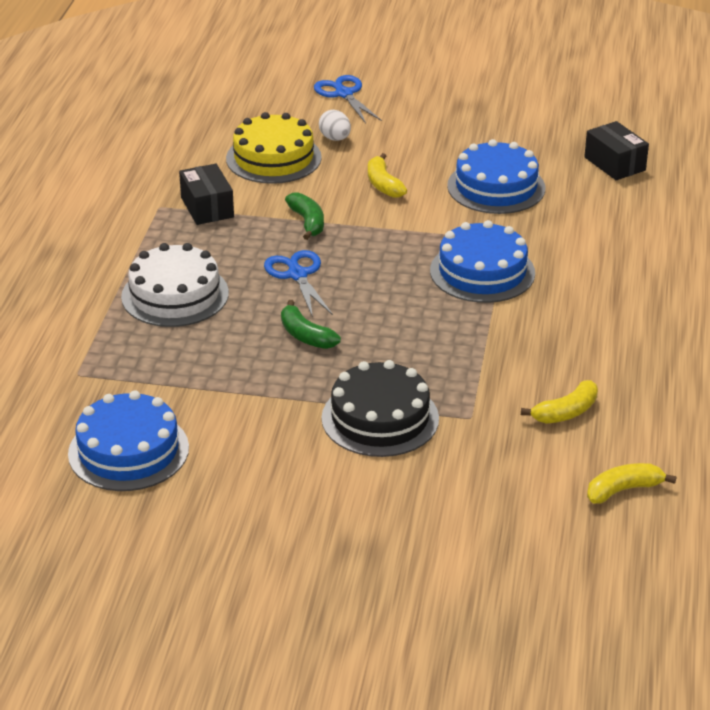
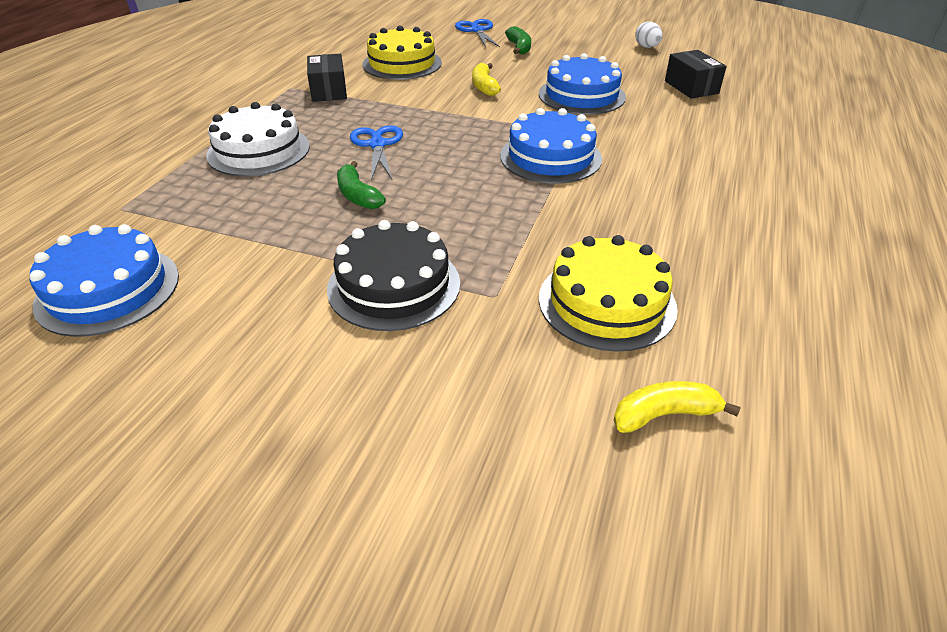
camera: 10 degrees right, 5 degrees up
green banana [285,192,324,240] -> green banana moved to [505,26,531,55]
white egg [319,110,351,141] -> white egg moved to [635,21,662,48]
yellow banana [521,380,598,423] -> yellow cake [539,235,678,352]

